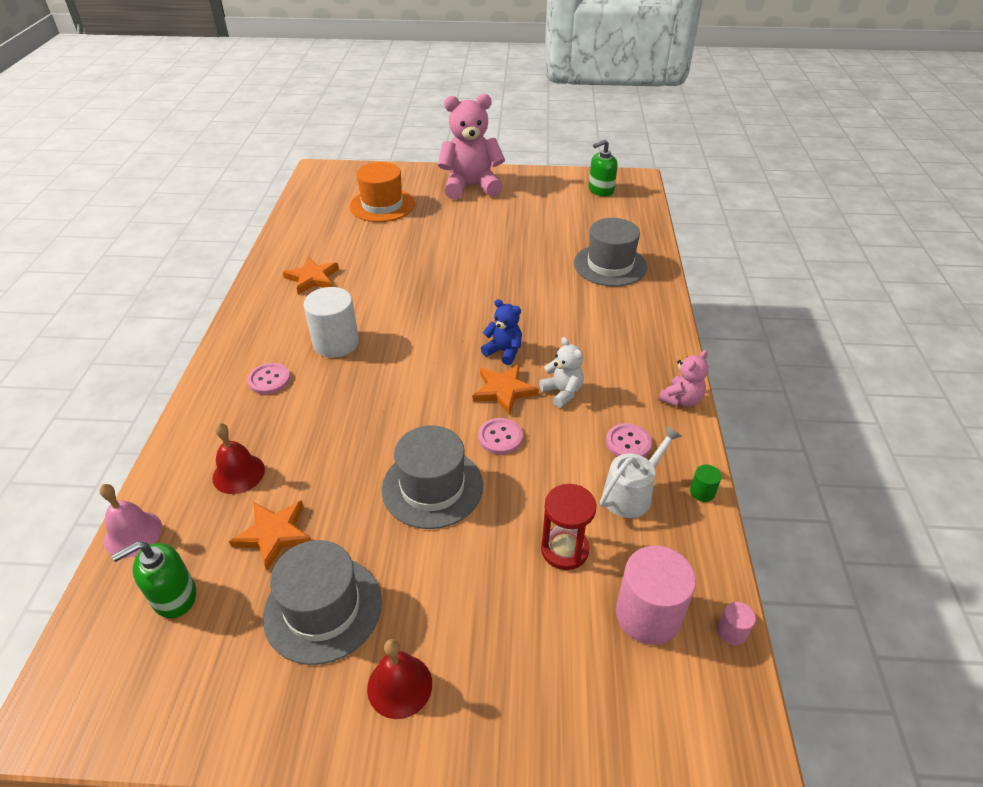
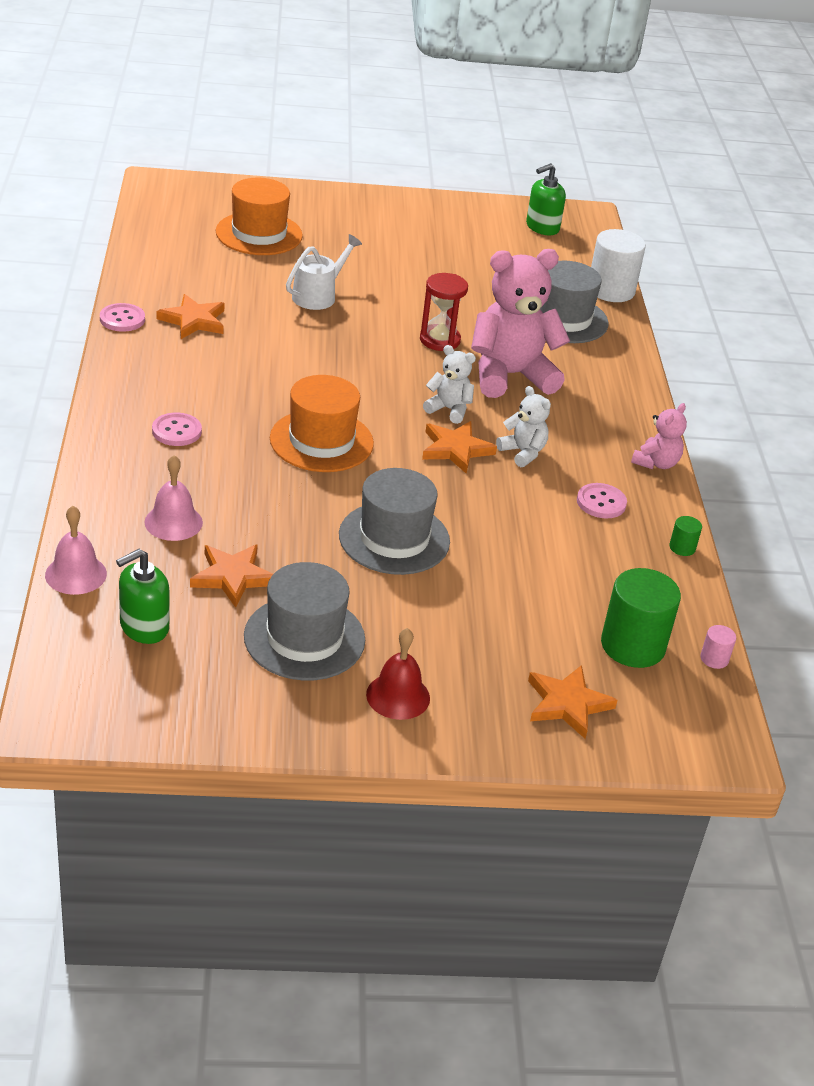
camera: 10 degrees left, 5 degrees down
red bell [212,423,265,494] -> pink bell [144,455,203,541]
white cylinder [304,287,359,358] -> white cylinder moved to [591,229,646,302]
pink teddy bear [438,94,505,200] -> pink teddy bear moved to [471,249,570,398]
pink button [478,418,523,455] -> pink button moved to [100,303,145,332]
blue teddy bear [481,299,522,365] -> white teddy bear [423,345,476,424]
red hourglass [541,484,596,570] -> red hourglass moved to [420,273,468,351]
white watering can [600,426,682,518] -> white watering can moved to [286,234,362,310]
pink cylinder [616,546,696,645] -> green cylinder [601,568,681,668]
none -> orange hat [270,375,374,472]
none -> orange star [528,665,618,739]

